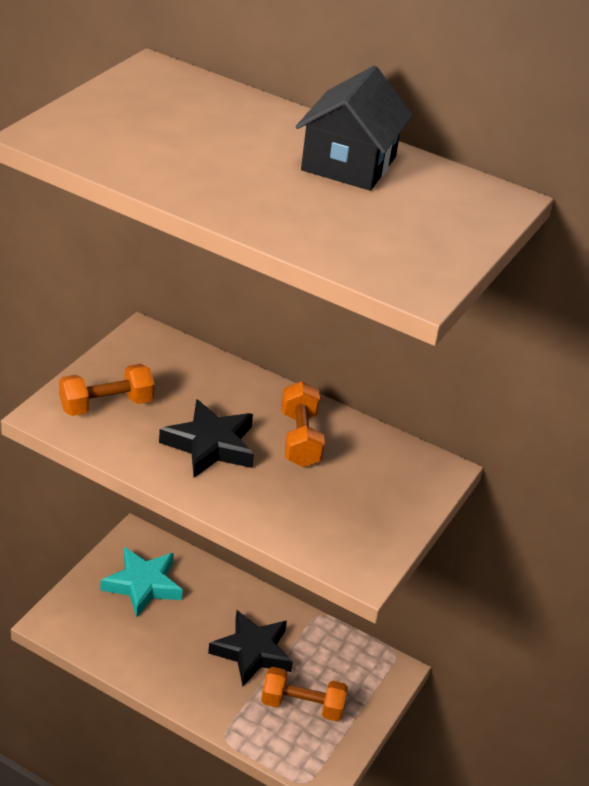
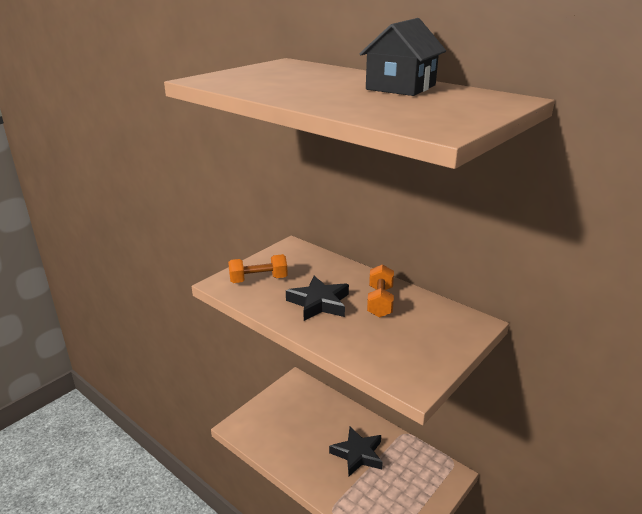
camera: 15 degrees right, 10 degrees down
turquoise star [100,547,183,617] -> none
orange dumbbell [261,667,348,721] -> none

